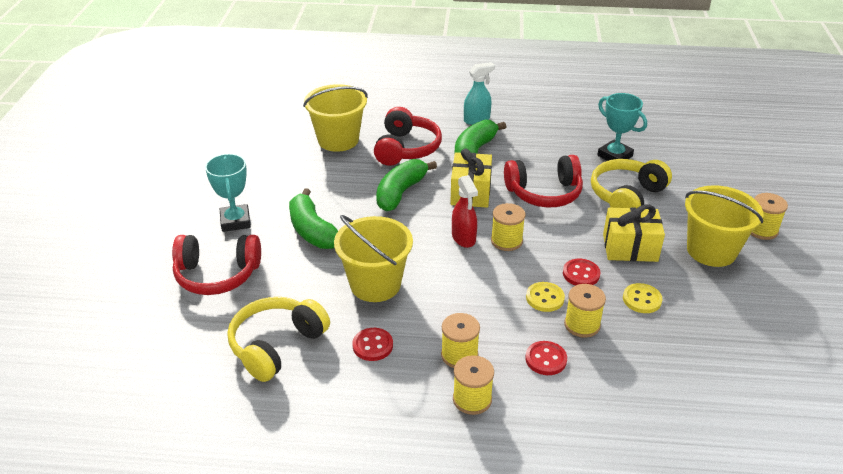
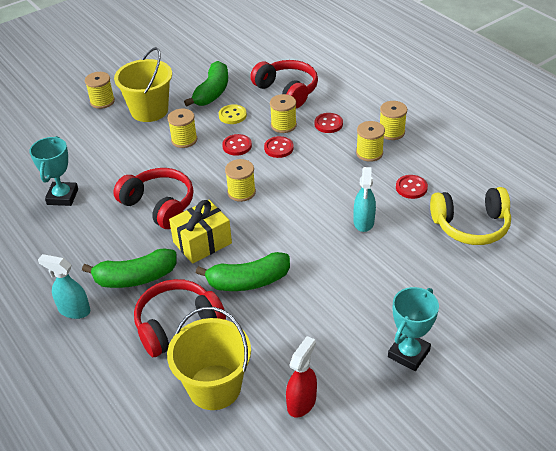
camera: 130 degrees left, 5 degrees up
red headphones [172,235,261,295] -> red headphones moved to [250,60,318,108]
green banana [289,188,338,249] -> green banana moved to [184,61,228,106]
yellow bucket [334,215,413,302] -> turquoise spray bottle [354,167,376,232]
red spray bottle [452,175,478,248] -> red spray bottle moved to [286,336,317,417]
yellow button [526,282,565,312] -> red button [264,136,294,158]
yellow headphones [591,159,672,208] -> none
yellow gift [603,205,665,262] -> yellow spool [168,109,197,148]

